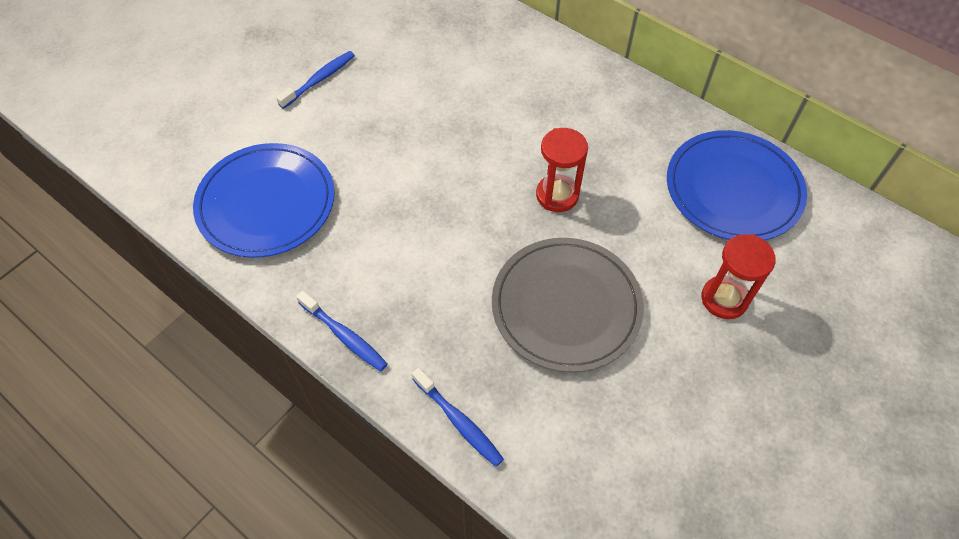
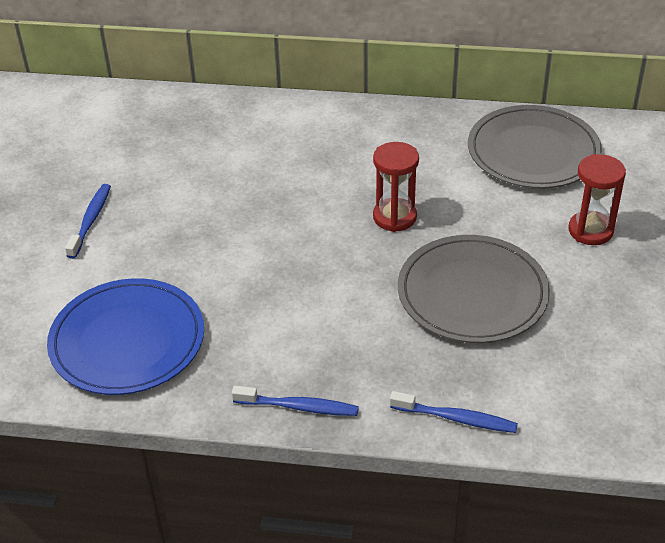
camera: 30 degrees left, 15 degrees down
blue plate [667,130,807,240] -> grey plate [468,105,602,188]

